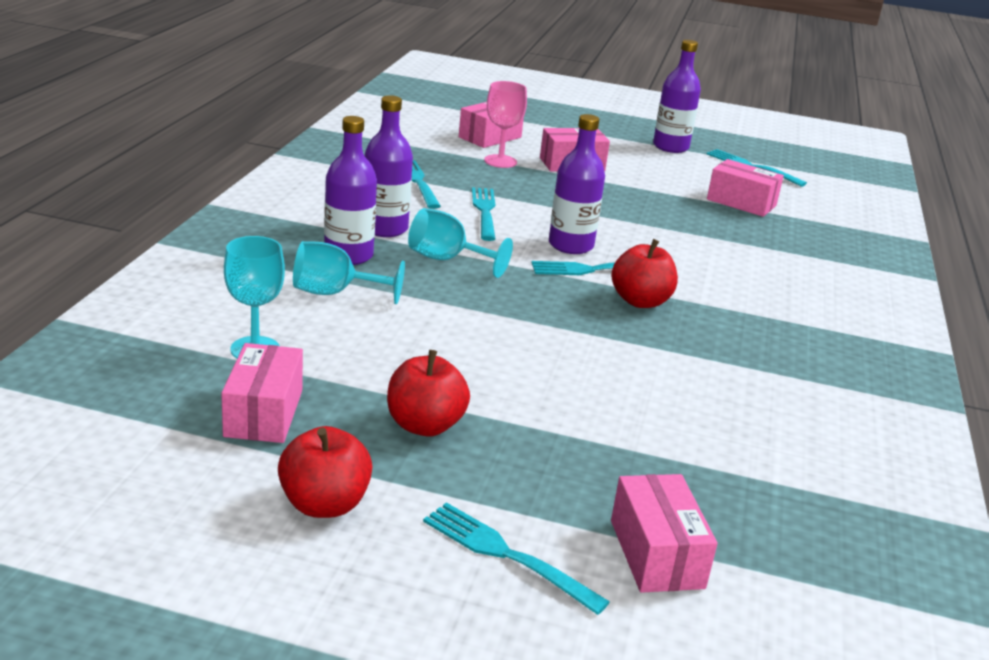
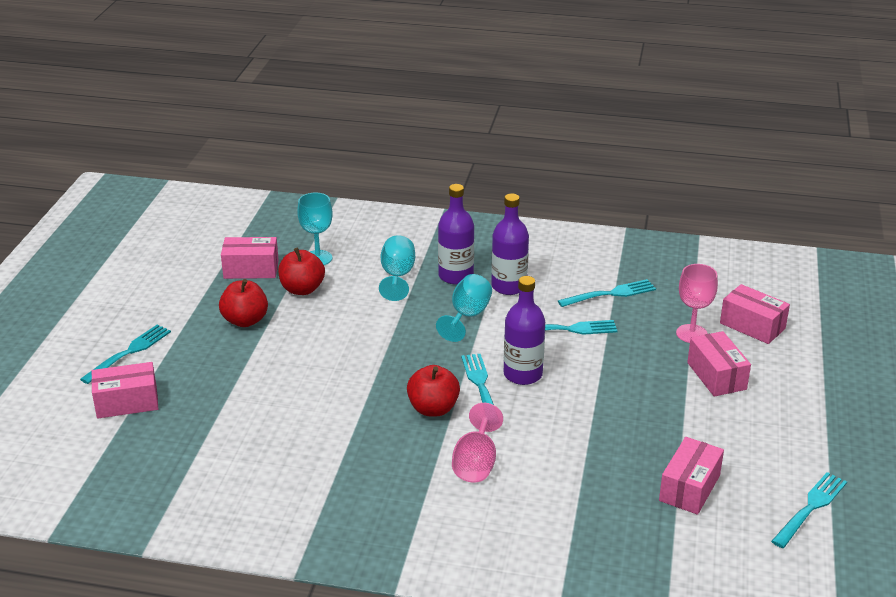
camera: 90 degrees right, 5 degrees up
red apple [278,426,372,518] -> red apple moved to [278,247,325,295]
purple bottle [653,40,701,153] -> none
none -> pink goblet [452,403,503,483]

